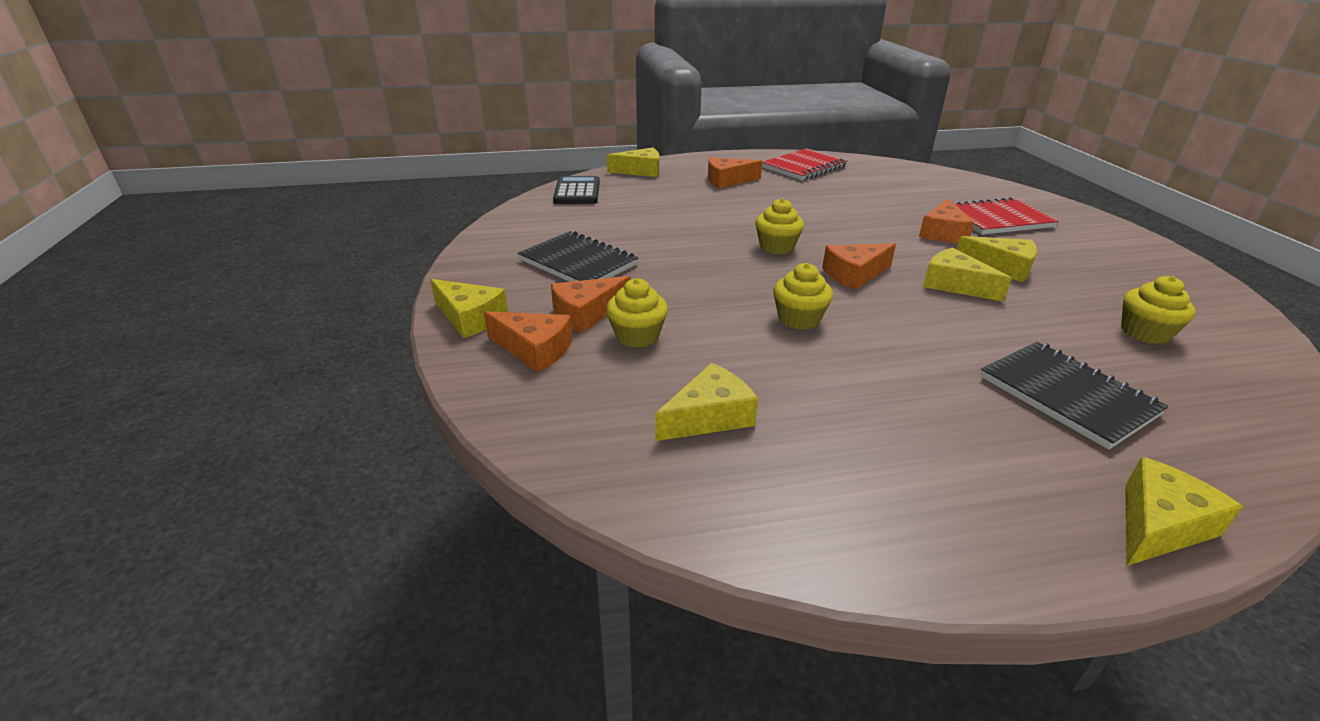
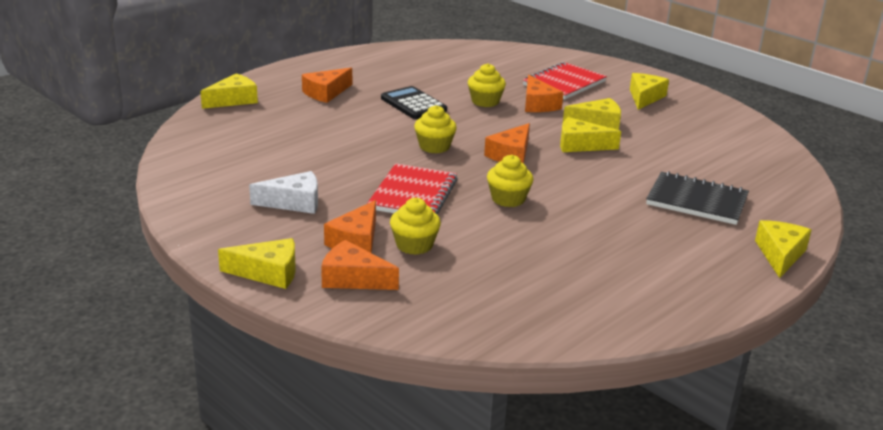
camera: 35 degrees left, 5 degrees down
orange cheese [484,311,572,373] -> orange cheese turned 150 degrees counterclockwise [321,240,399,290]
black notebook [518,231,638,282] -> white cheese [249,171,318,214]
black calculator [553,176,600,204] -> black calculator moved to [381,86,447,119]
yellow cheese [655,363,758,441] -> yellow cheese moved to [630,73,669,110]
red notebook [762,149,848,180] -> red notebook moved to [367,163,458,215]
yellow cupcake [1121,276,1196,344] -> yellow cupcake moved to [468,63,506,107]

